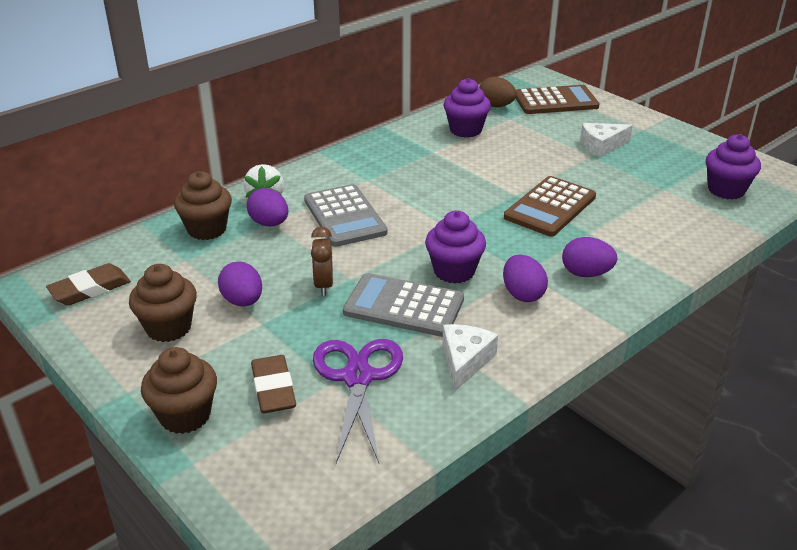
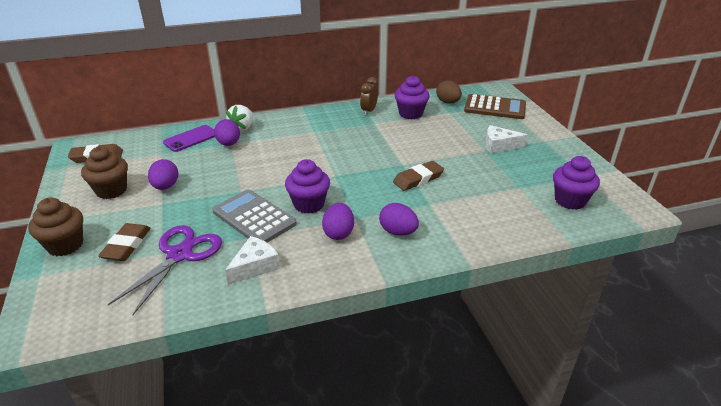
camera: 25 degrees right, 0 degrees up
brown cupcake [174,171,232,240] -> purple phone [163,125,215,152]
grey calculator [304,184,388,247] -> none
brown clock [311,227,333,296] -> brown clock moved to [360,77,378,115]
brown calculator [504,176,596,237] -> brown eraser [393,161,444,191]

